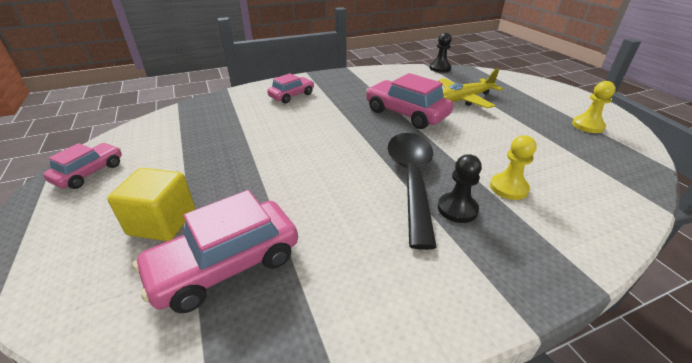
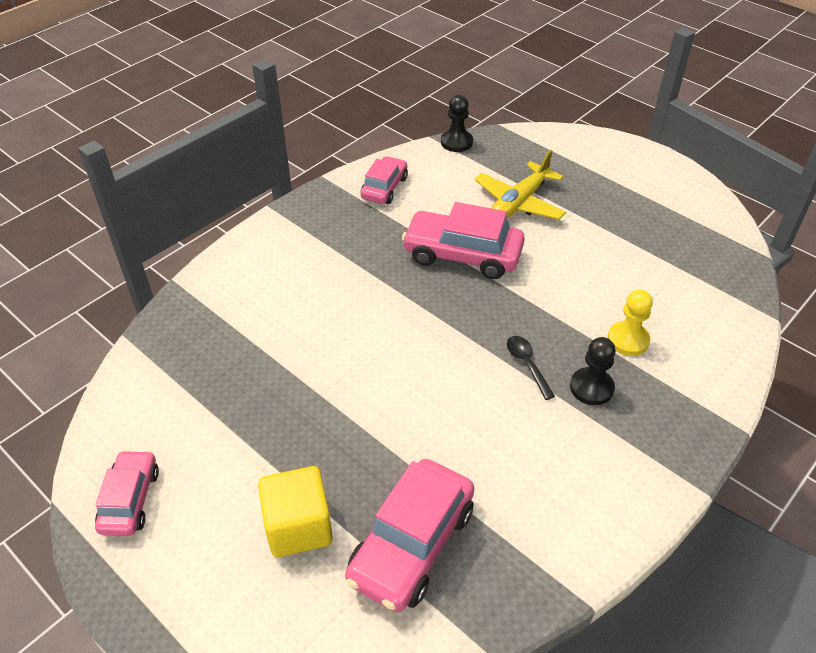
camera: 25 degrees left, 10 degrees up
pink car [267,73,314,103] -> pink car moved to [360,156,408,204]
black spoon [387,133,437,250] -> black spoon [507,336,555,400], size x0.42
yellow pawn [572,81,616,133] -> none

